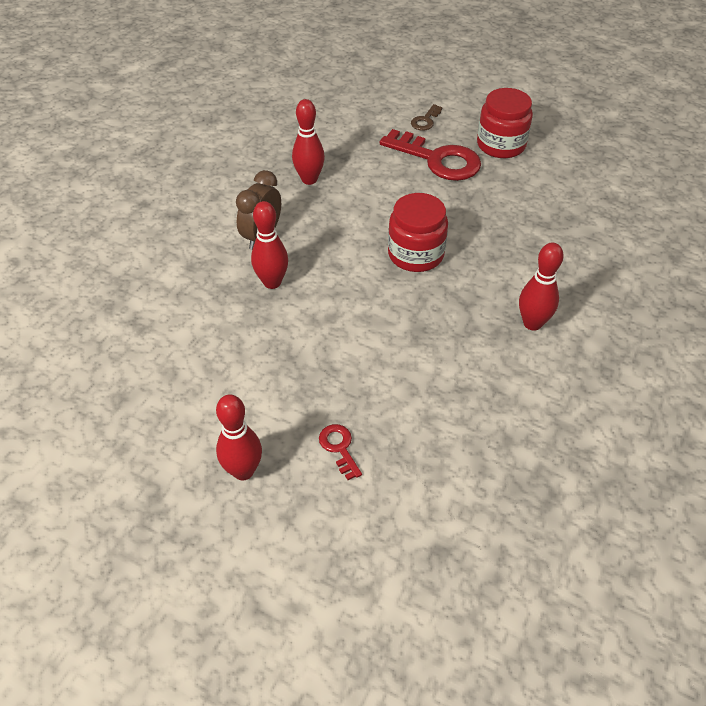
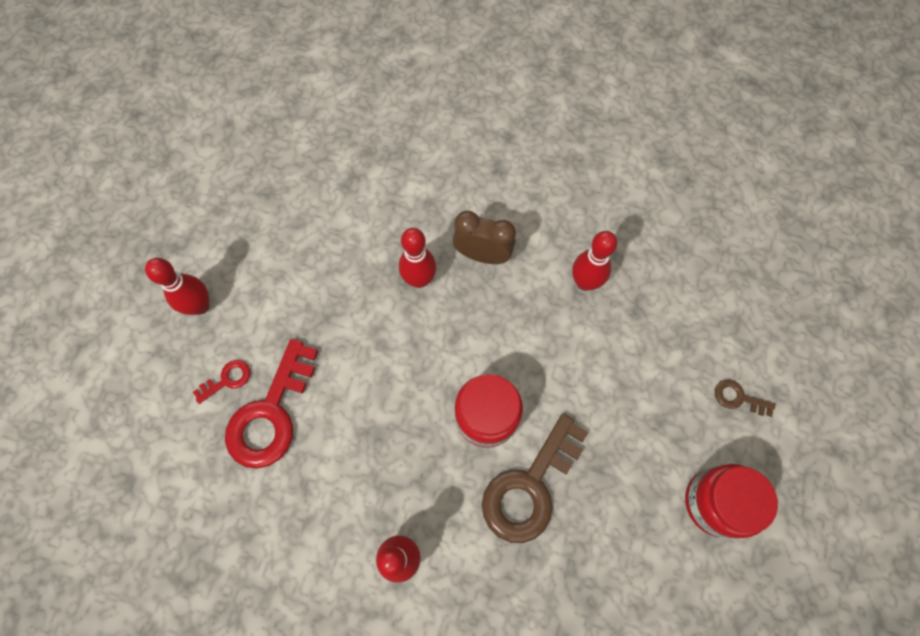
camera: 80 degrees right, 20 degrees up
red key [380,129,481,181] -> red key moved to [225,339,318,469]
none -> brown key [482,413,588,543]

